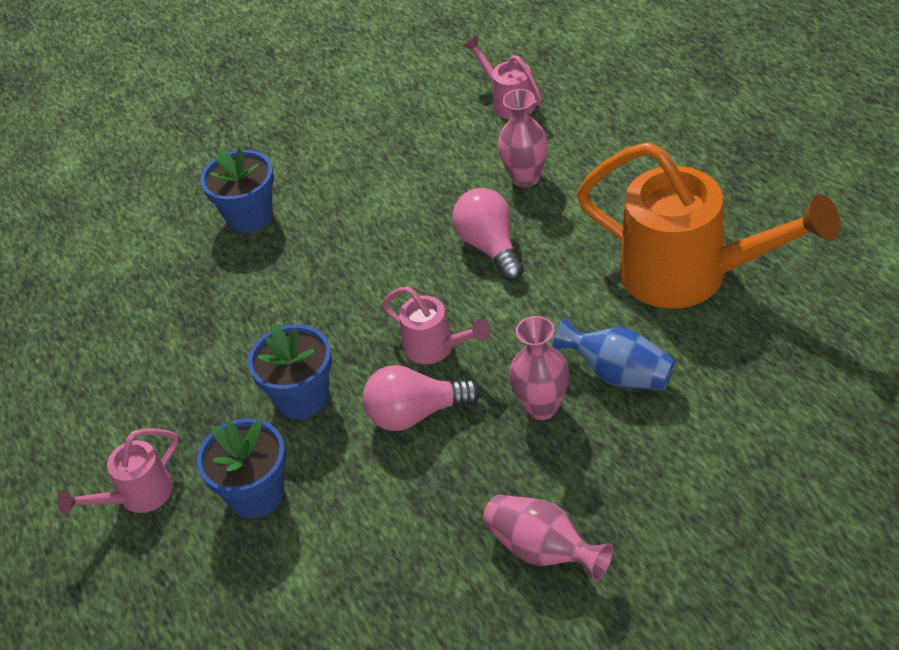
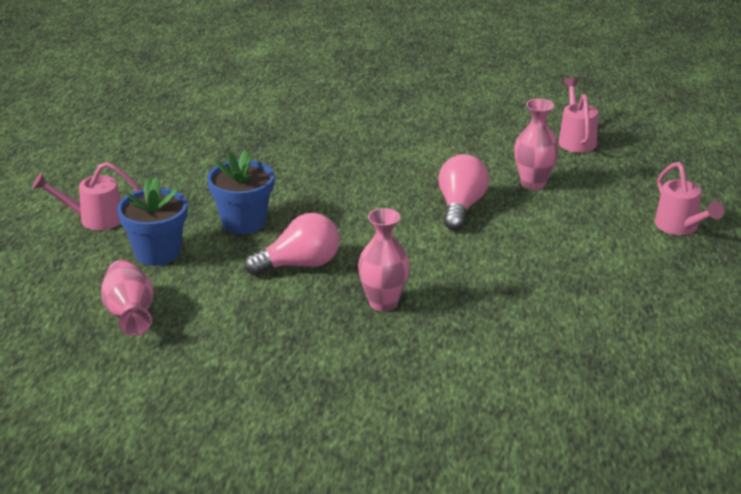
camera: 30 degrees right, 15 degrees down
blue flower pot [201,147,274,233] -> none
pink light bulb [363,365,481,431] -> pink light bulb turned 135 degrees clockwise [244,213,339,275]
pink watering can [382,287,490,364] -> pink watering can moved to [655,162,725,235]
pink vase [483,495,613,582] -> pink vase moved to [101,260,153,336]
blue vase [552,317,675,390] -> none
orange watering can [576,142,841,309] -> none

